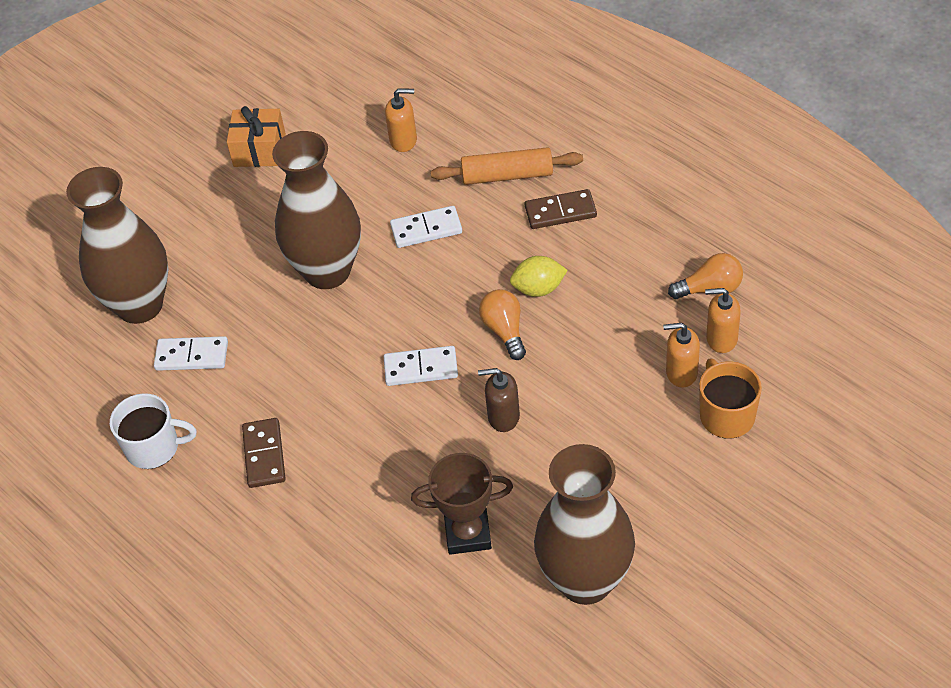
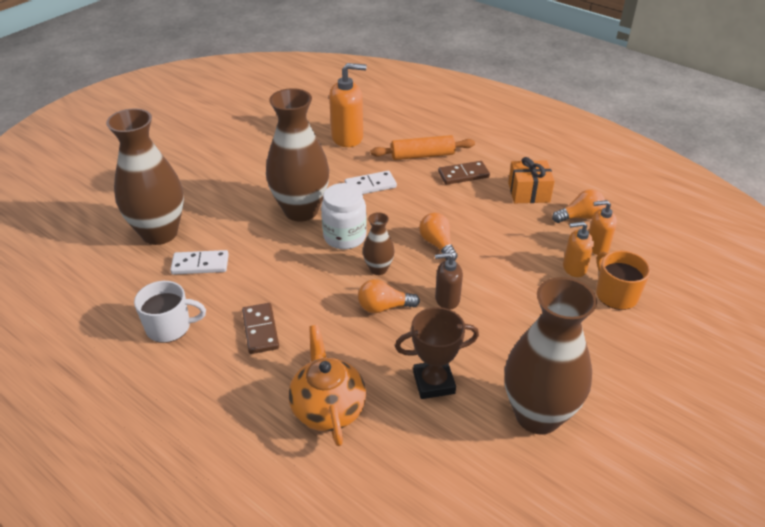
camera: 10 degrees left, 10 degrees down
orange gift [227,106,286,167] -> orange gift moved to [508,157,555,203]
white domino [384,346,458,386] -> brown vase [363,212,395,275]
orange soap dispenser [385,88,417,152] -> orange soap dispenser [329,63,367,147], size x1.67
yellow lemon [510,256,568,297] -> none
none -> orange teapot [288,325,366,446]
none -> white jar [321,183,367,249]
none -> orange light bulb [358,279,420,313]

